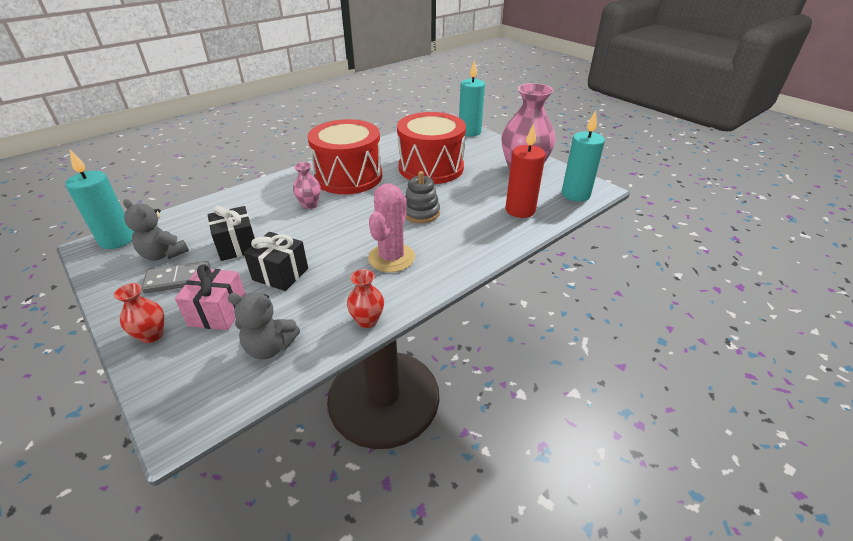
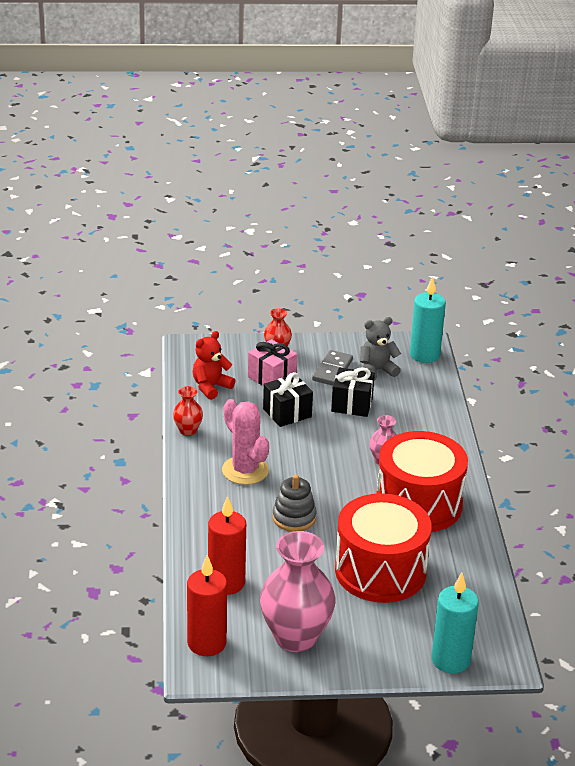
camera: 125 degrees right, 5 degrees down
grey teddy bear [228,293,300,359] -> red teddy bear [193,331,235,400]
turquoise candle [562,111,605,202] -> red candle [187,555,227,656]

